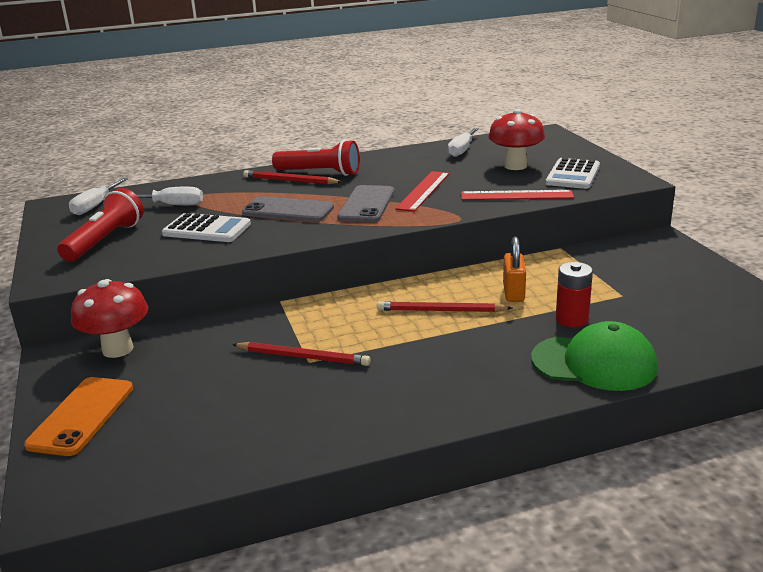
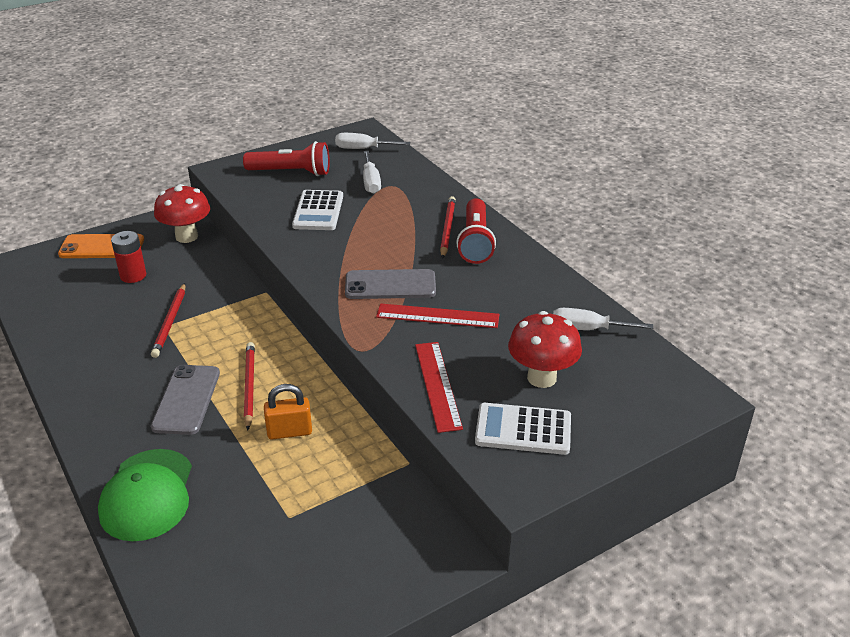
camera: 75 degrees right, 10 degrees up
grey phone [242,196,334,222] -> grey phone moved to [151,365,220,435]
red battery [556,262,593,327] -> red battery moved to [111,231,146,283]

